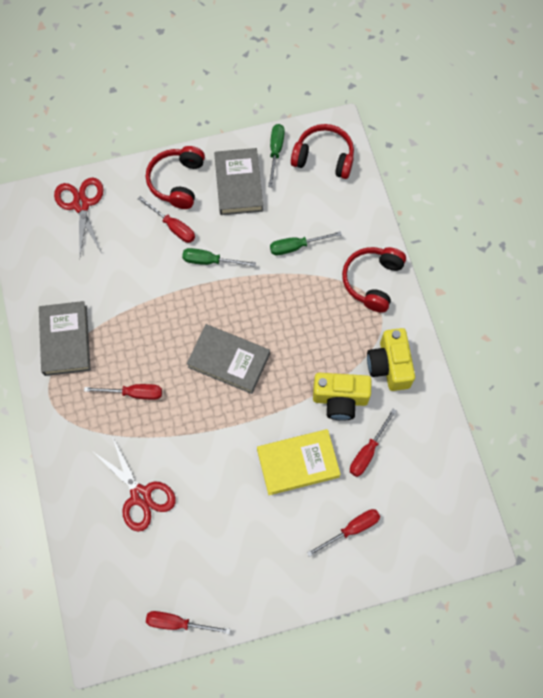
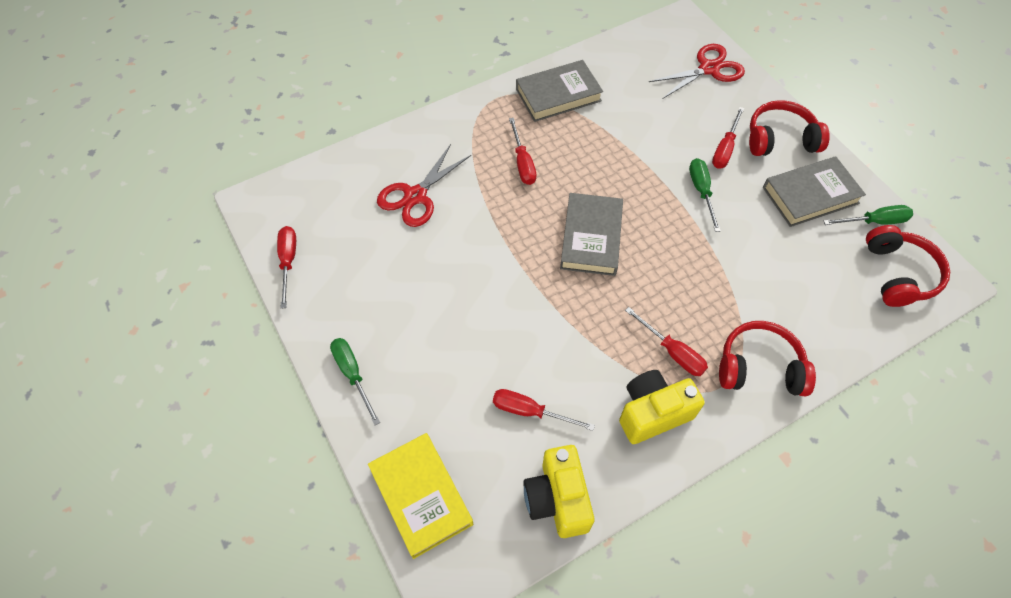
camera: 75 degrees right, 10 degrees down
yellow book [257,429,341,495] -> yellow book moved to [368,433,473,559]
green screwdriver [270,231,342,255] -> green screwdriver moved to [330,338,380,425]
red screwdriver [307,509,380,557] -> red screwdriver moved to [625,307,708,376]
yellow camera [313,373,372,421] -> yellow camera moved to [523,445,595,538]

